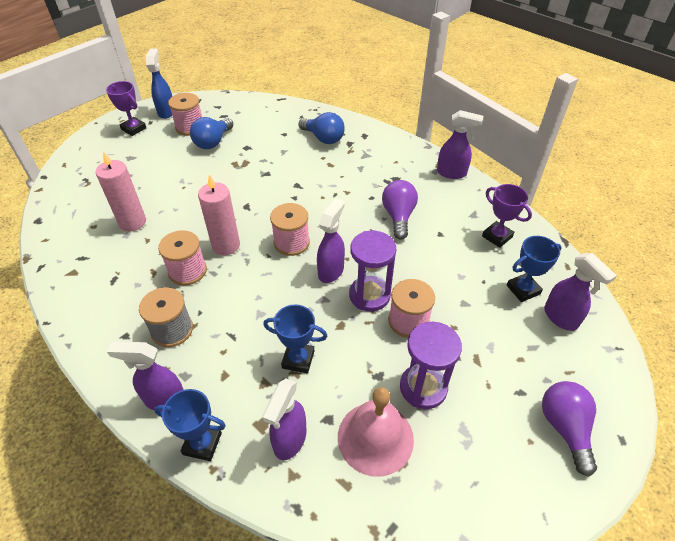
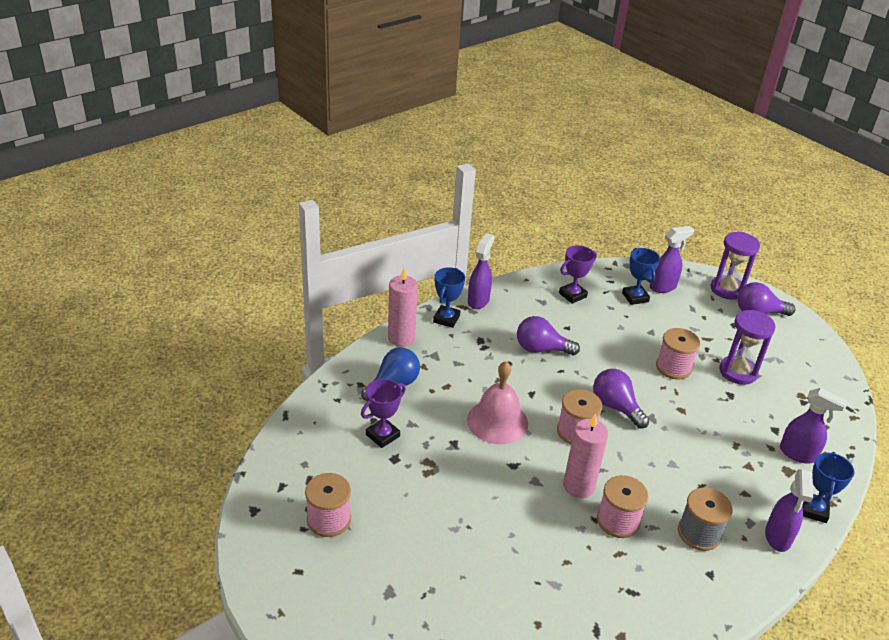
camera: 85 degrees left, 10 degrees down
pink candle [96,151,146,232] -> pink candle moved to [388,268,418,347]
purple trophy [106,81,146,136] -> purple trophy moved to [361,379,406,448]
blue spray bottle [146,48,172,119] -> none
blue light bulb [190,117,233,149] -> none
blue trophy [263,304,327,373] -> blue trophy moved to [433,267,465,328]
purple spray bottle [317,198,345,283] -> purple light bulb [593,369,649,428]
pink bell [338,387,414,477] -> pink bell moved to [467,361,528,444]
purple hourglass [349,231,396,312] -> purple hourglass moved to [710,232,760,300]

